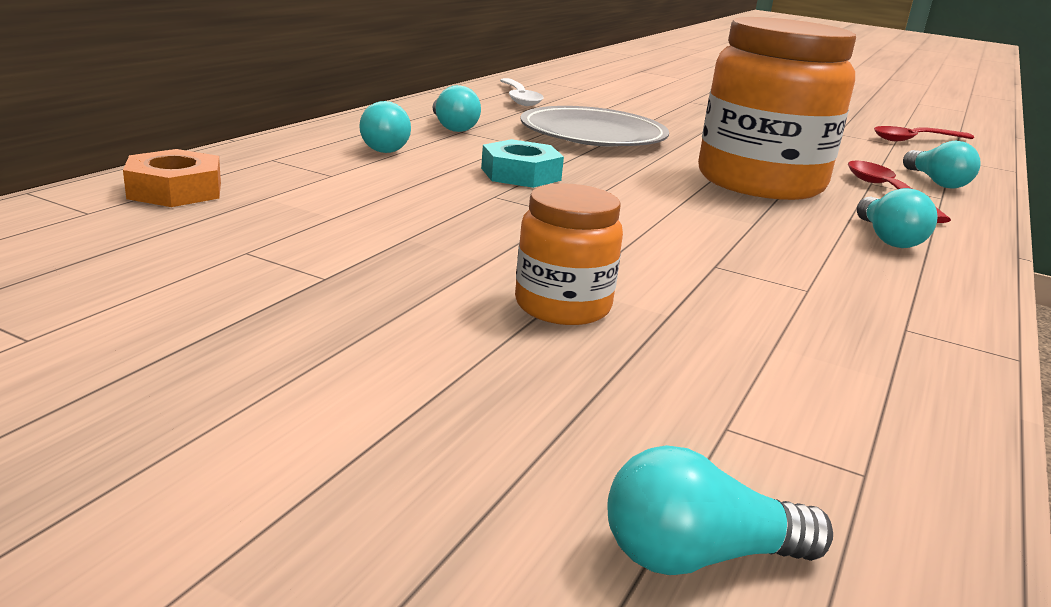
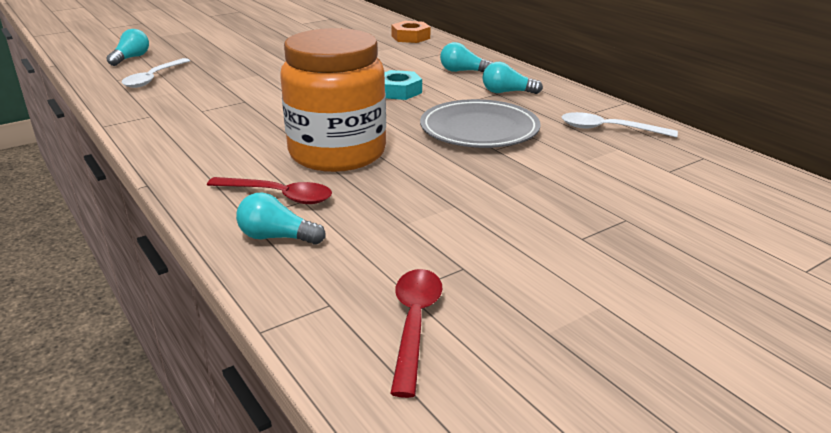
camera: 120 degrees right, 5 degrees up
orange jar [515,183,623,325] -> none
turquoise light bulb [857,188,938,248] -> none
none -> white spoon [122,58,190,88]

